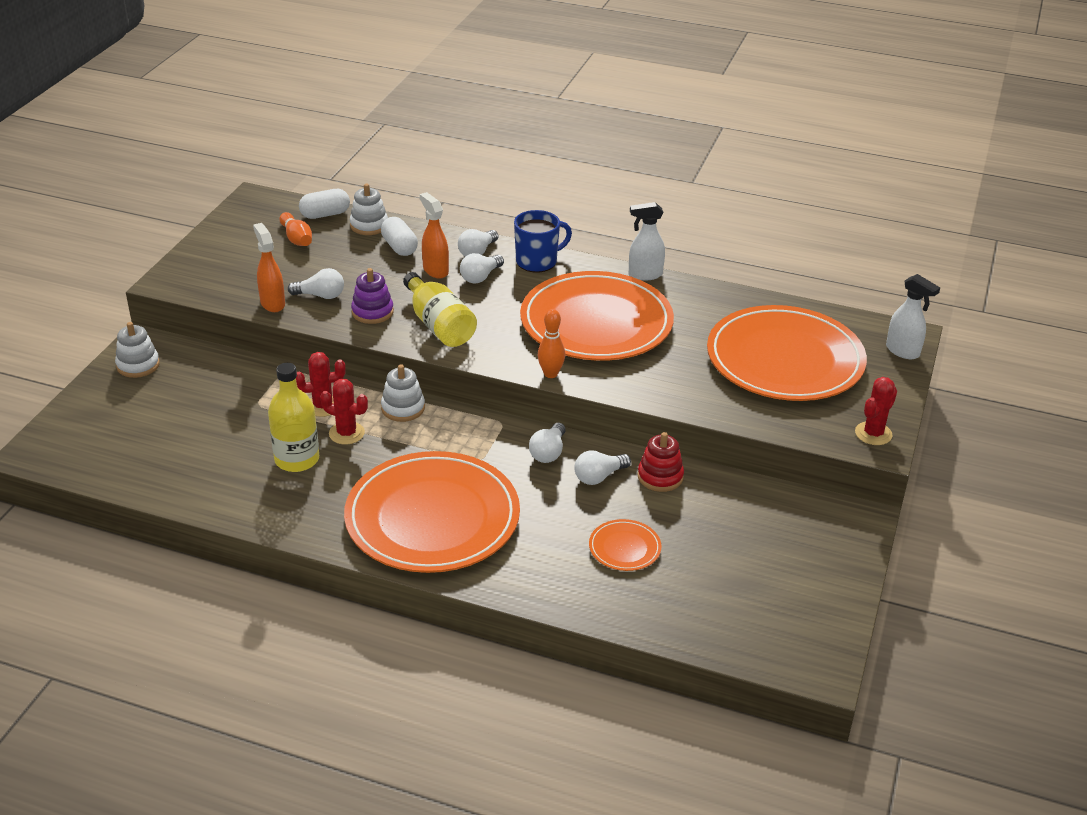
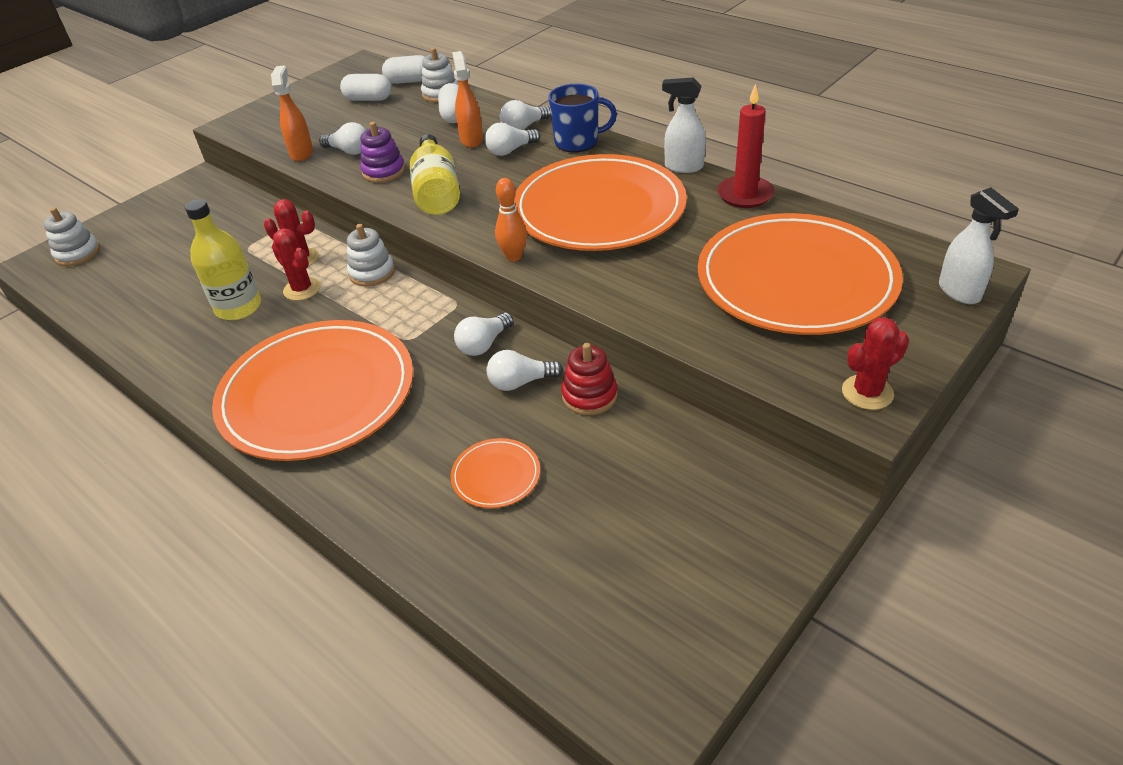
camera: 25 degrees right, 5 degrees up
white stacking toy [115,322,160,378] -> white stacking toy moved to [44,207,100,266]
orange bowling pin [279,212,312,246] -> white capsule [340,74,392,101]
none -> red candle [717,84,774,208]

